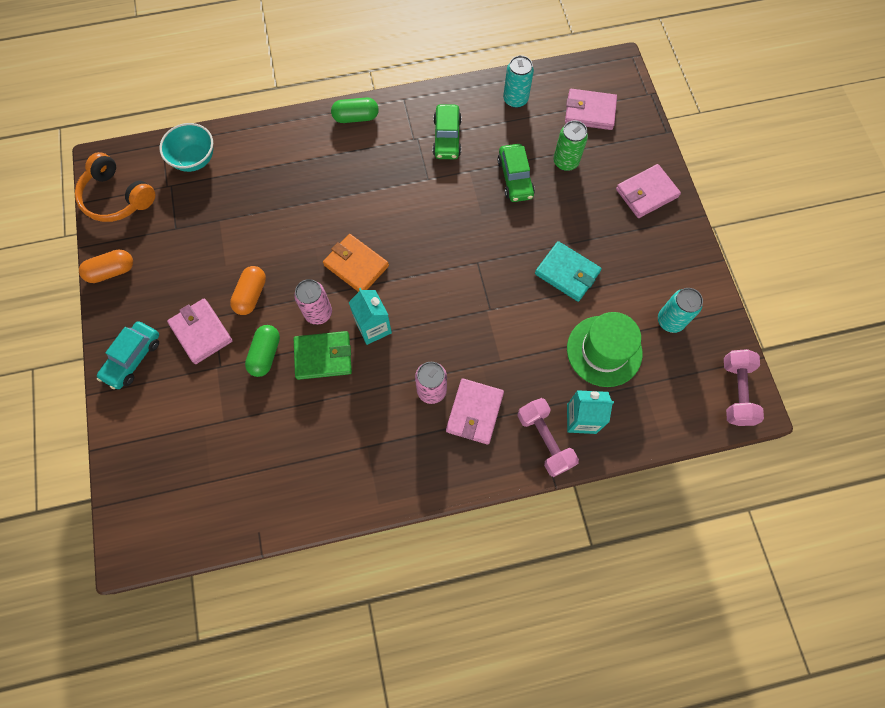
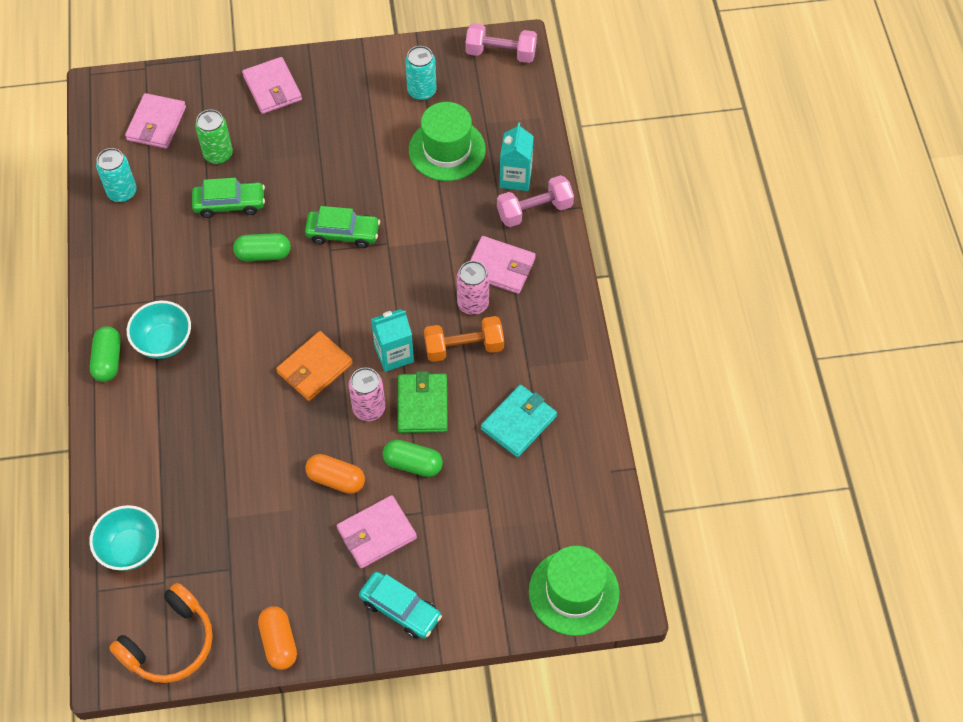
camera: 85 degrees left, 10 degrees down
green car [433,104,462,159] -> green car moved to [305,206,380,248]
turquoise wallet [535,241,602,302] -> turquoise wallet moved to [481,385,557,457]
none -> turquoise bowl [127,301,191,359]
none -> green capsule [233,233,291,261]
none -> orange dumbbell [424,316,504,362]
none -> green hat [529,546,620,636]

